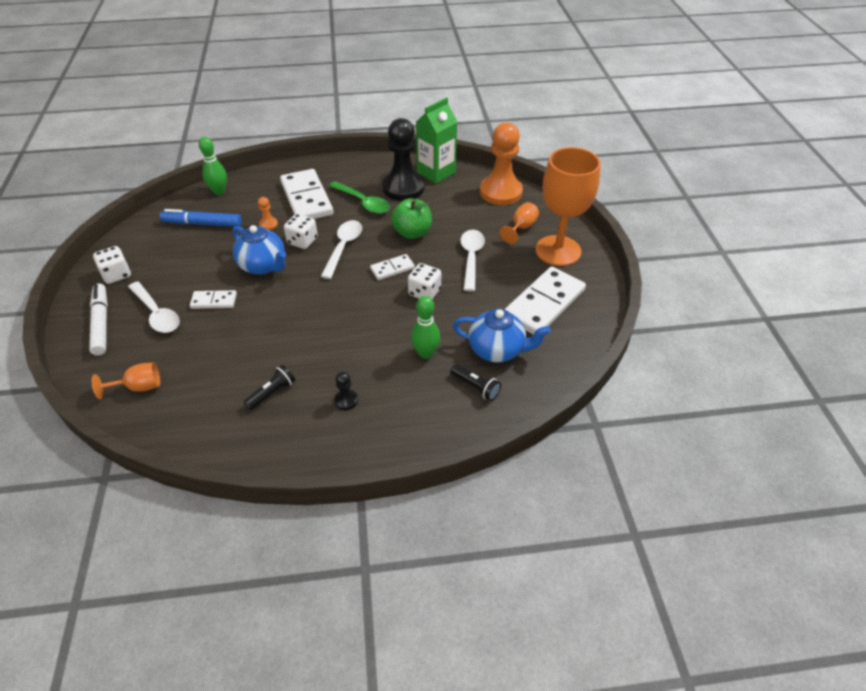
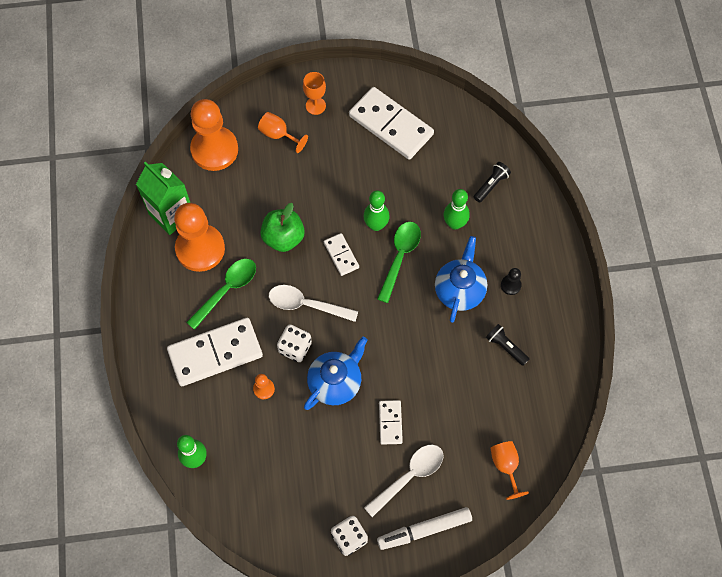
camera: 90 degrees left, 20 degrees up
blue marker [160,209,242,227] -> none
black pawn [382,118,425,201] -> orange pawn [174,203,225,272]
white dice [408,263,441,299] -> green bowling pin [363,191,390,231]
blue teapot [453,309,551,362] -> blue teapot moved to [435,236,487,323]
white spoon [461,230,485,291] -> none
orange goblet [535,147,601,266] -> orange goblet [303,72,326,115], size x0.45
none -> green spoon [377,222,421,303]

